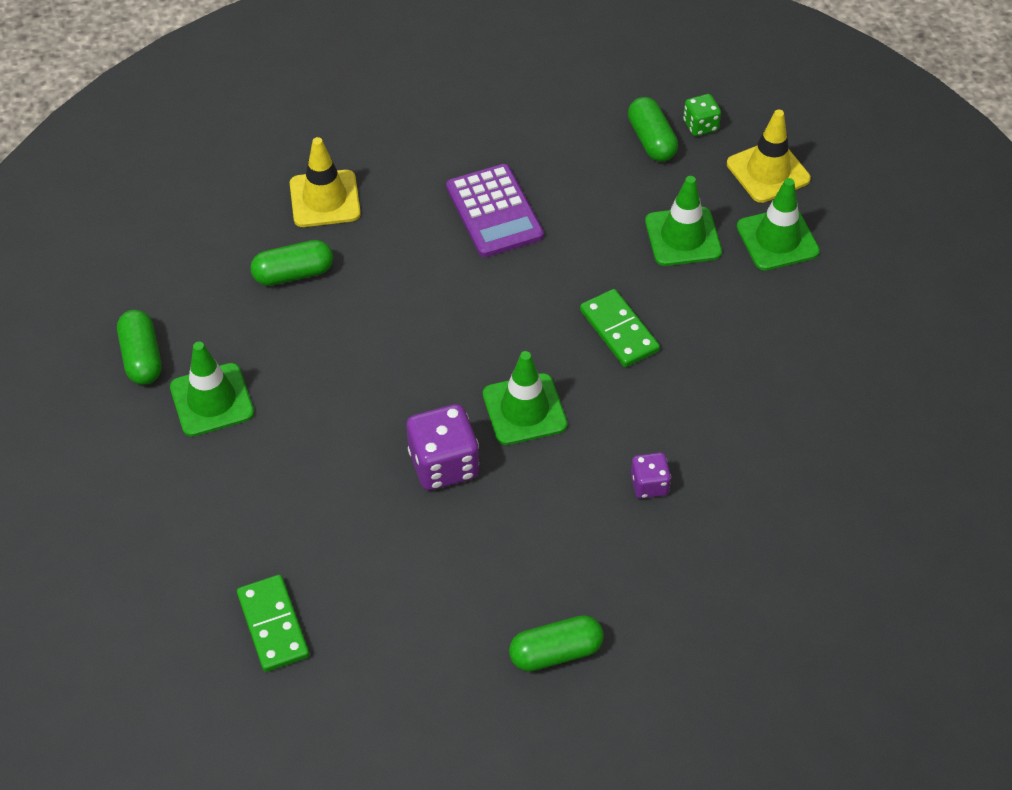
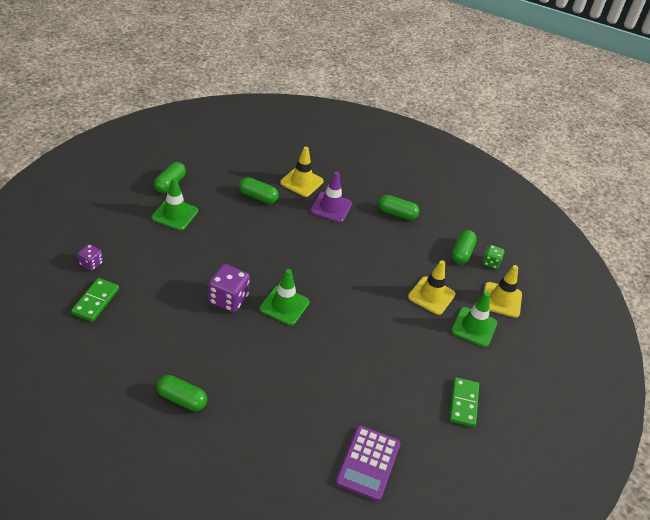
camera: 35 degrees right, 10 degrees down
purple calculator [446,164,544,257] -> purple calculator moved to [335,425,400,501]
green domino [580,289,660,367] -> green domino moved to [449,377,479,427]
purple dice [631,452,671,499] -> purple dice moved to [78,244,103,271]
green traffic cone [645,176,722,266] -> yellow traffic cone [408,260,455,315]
none -> purple traffic cone [310,172,352,223]
none -> green capsule [378,195,419,220]

